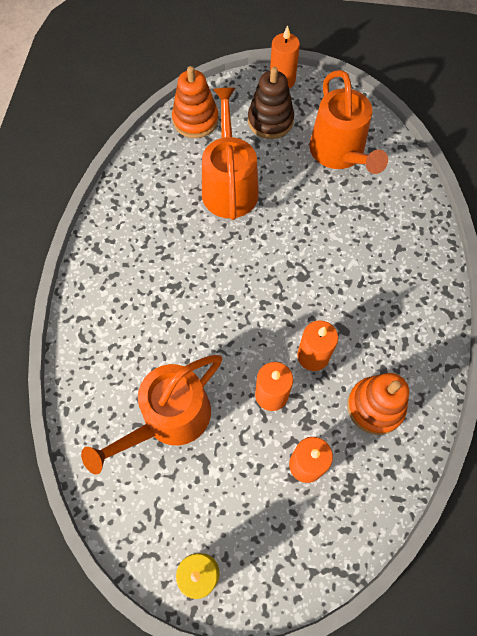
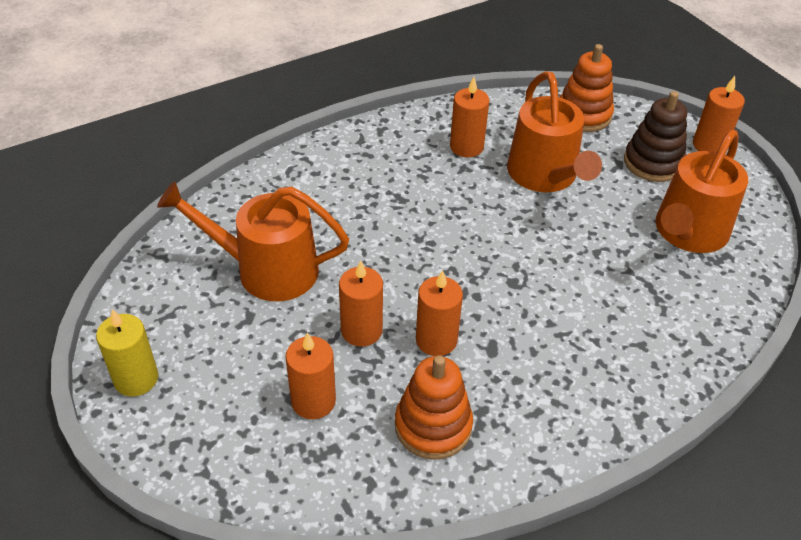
camera: 50 degrees right, 20 degrees down
orange watering can [202,88,259,220] -> orange watering can turned 120 degrees clockwise [507,71,602,192]
none -> orange candle [450,77,490,158]

